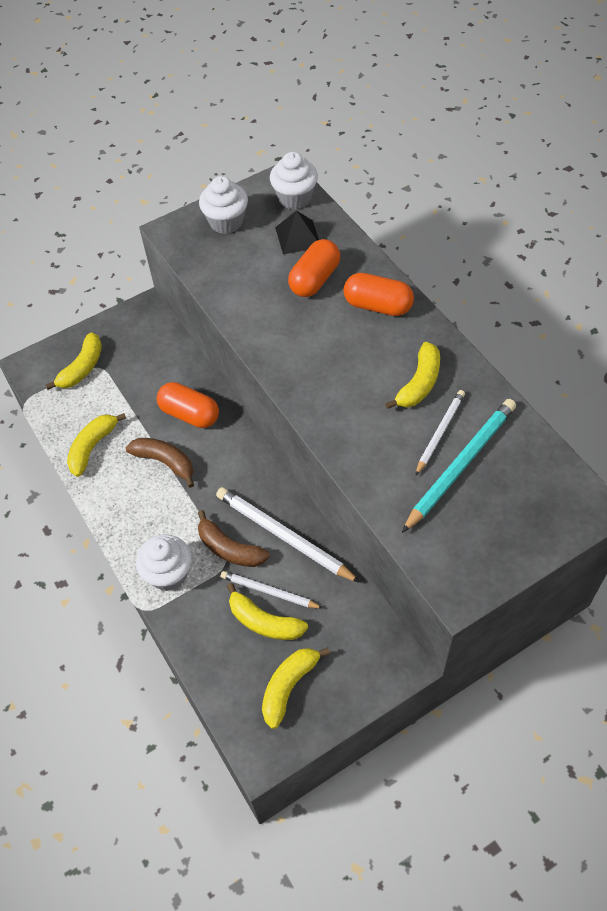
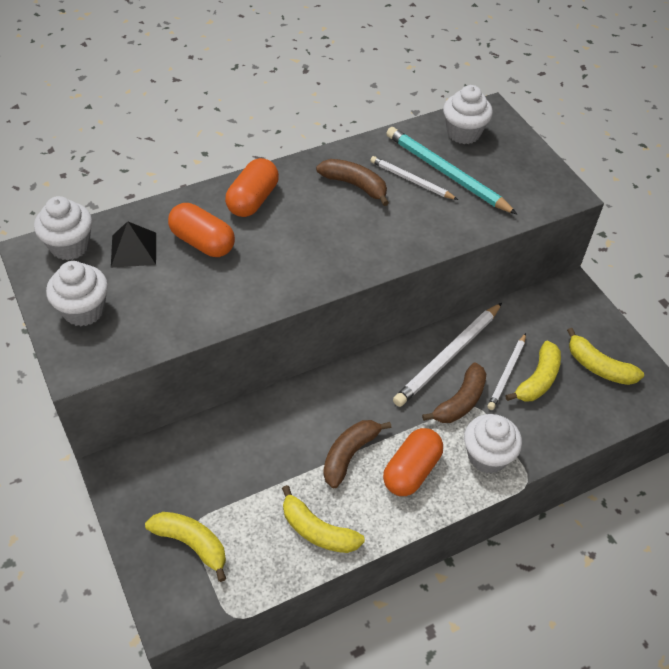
camera: 90 degrees left, 5 degrees down
orange capsule [156,382,219,428] -> orange capsule moved to [383,428,443,496]
yellow banana [385,342,440,409] -> brown banana [316,159,389,206]
none -> white cupcake [443,85,493,144]

